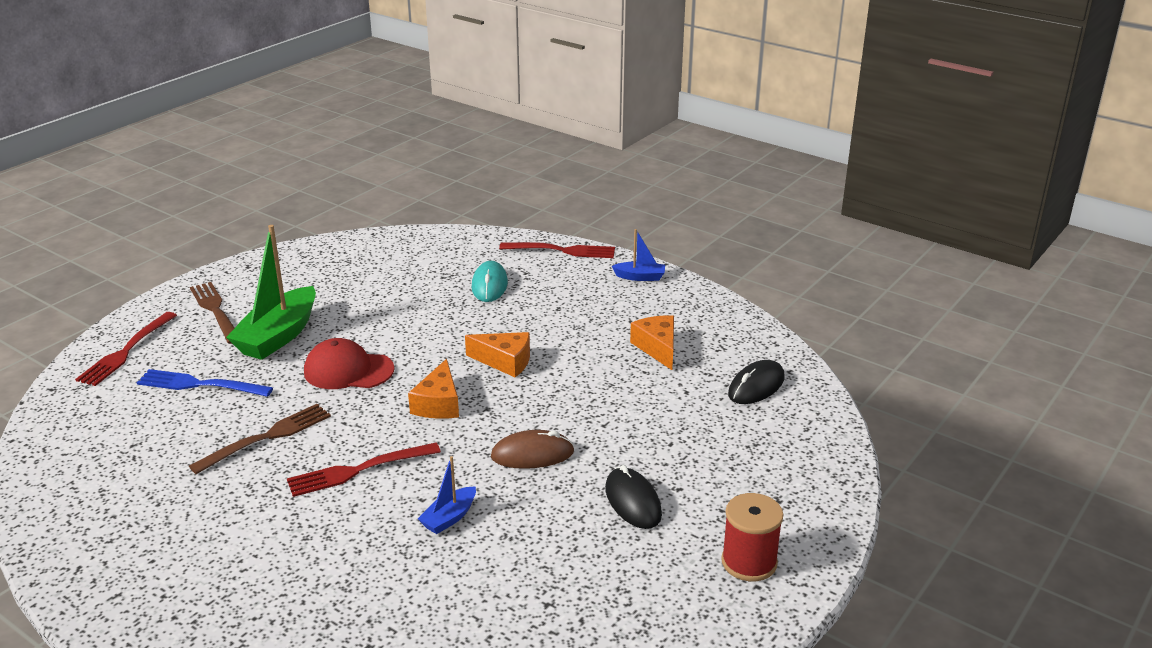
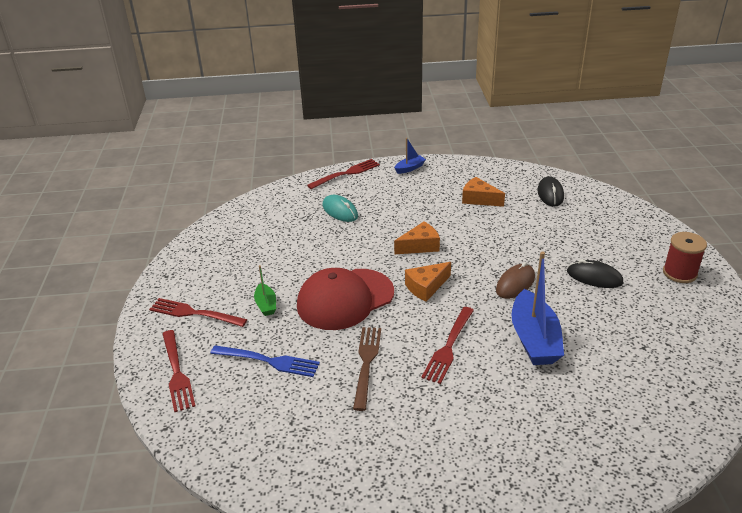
camera: 40 degrees left, 5 degrees up
blue fork [137,369,273,397] -> blue fork turned 135 degrees counterclockwise [210,345,320,377]
brown fork [190,282,234,344] -> red fork [149,298,247,327]
green boat [226,225,316,360] -> green boat [254,265,276,316], size x0.49
red cap [304,338,395,389] -> red cap [297,268,394,330], size x1.50
orange cheese [408,359,459,419] -> orange cheese turned 90 degrees clockwise [405,262,451,302]
blue boat [418,456,476,534] -> blue boat [511,251,564,365], size x2.03

